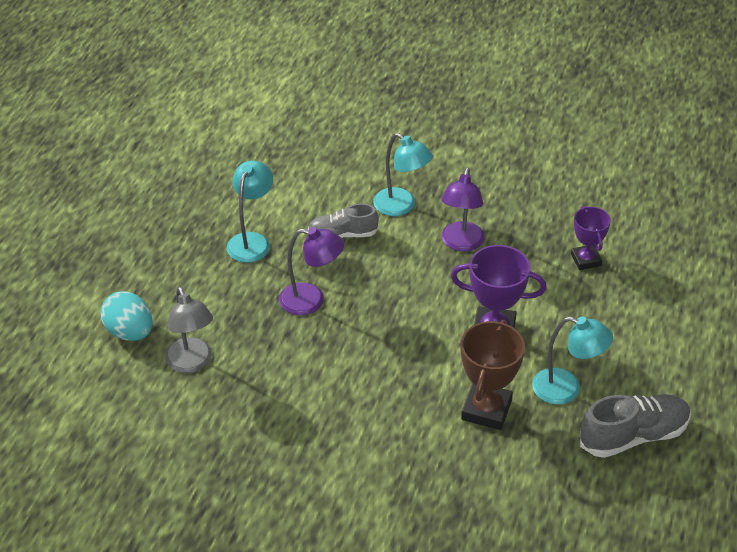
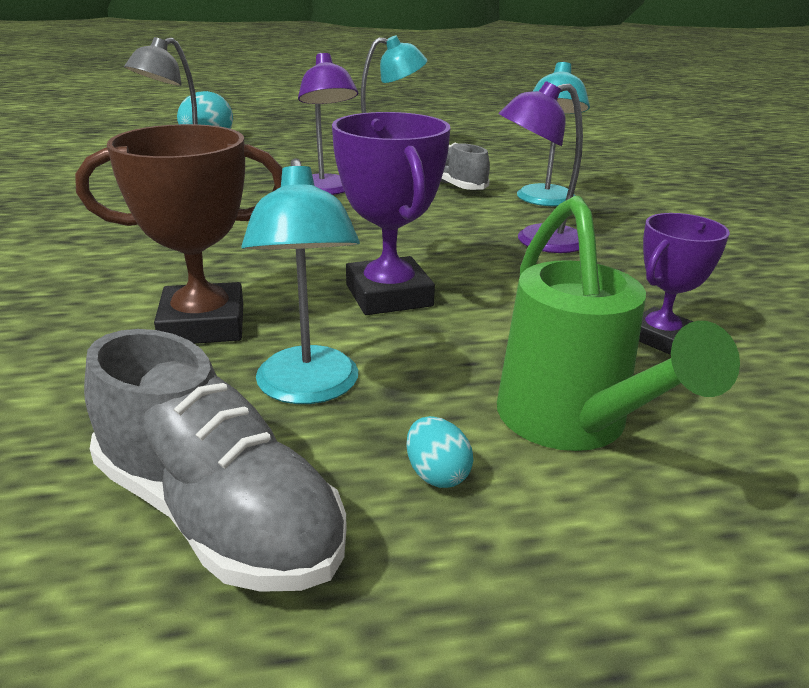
camera: 60 degrees right, 15 degrees down
none -> turquoise egg [406,416,473,488]
none -> green watering can [497,196,740,451]

